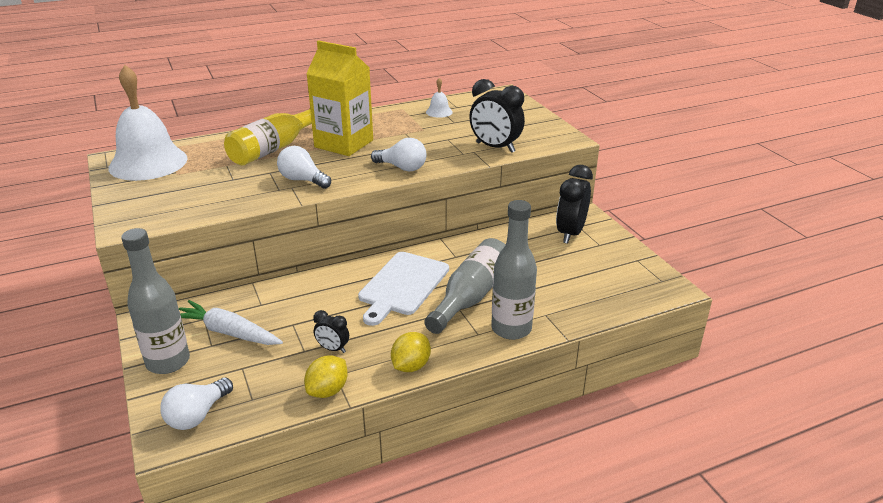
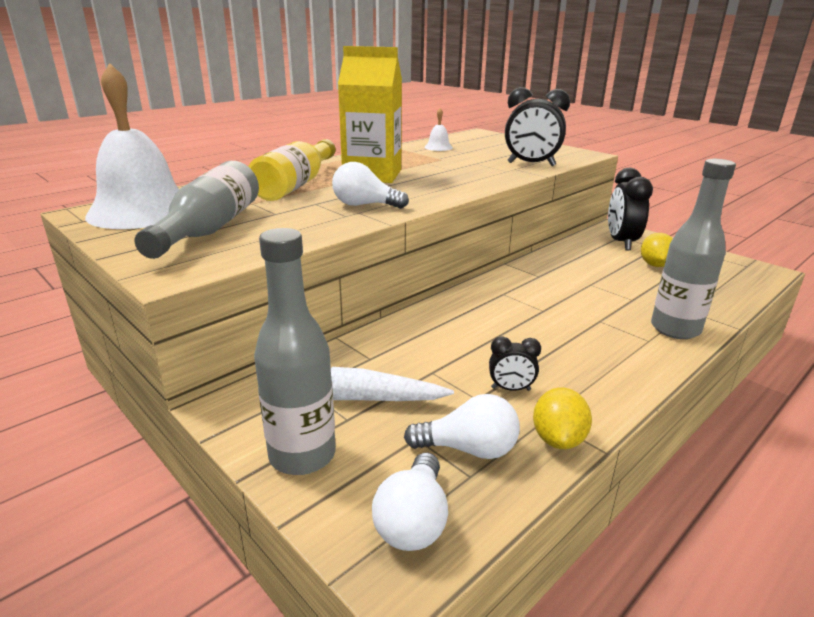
camera: 20 degrees left, 5 degrees down
white cutting board [358,252,449,326] -> none
white light bulb [371,138,427,171] -> white light bulb moved to [404,394,520,459]
yellow lemon [391,332,431,372] -> yellow lemon moved to [641,233,673,267]
grey bottle [424,238,505,334] -> grey bottle moved to [135,161,259,259]

